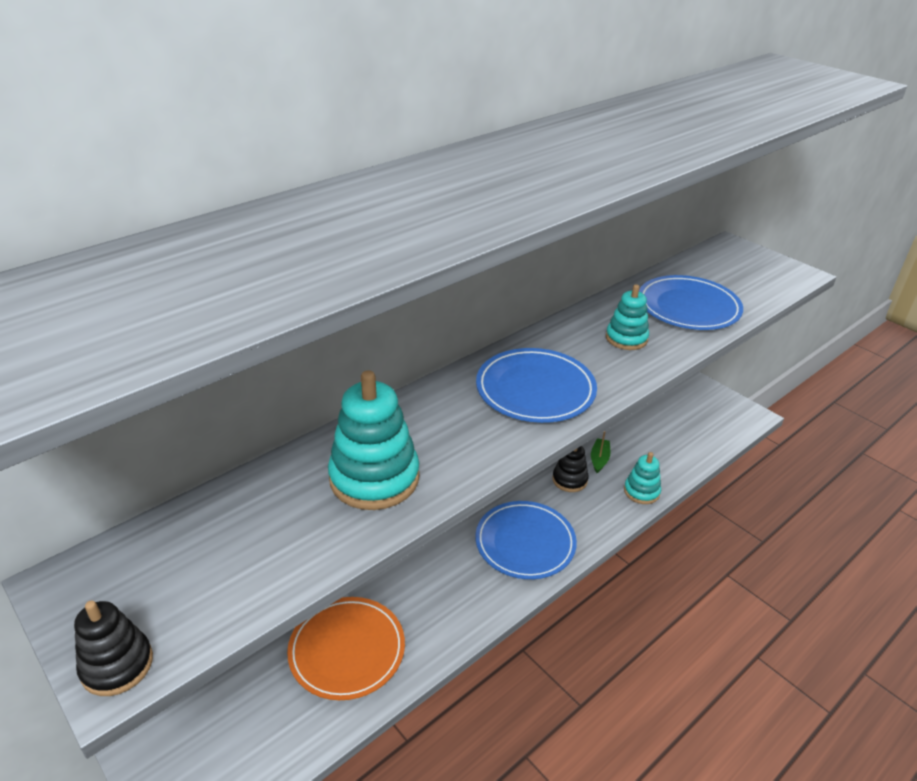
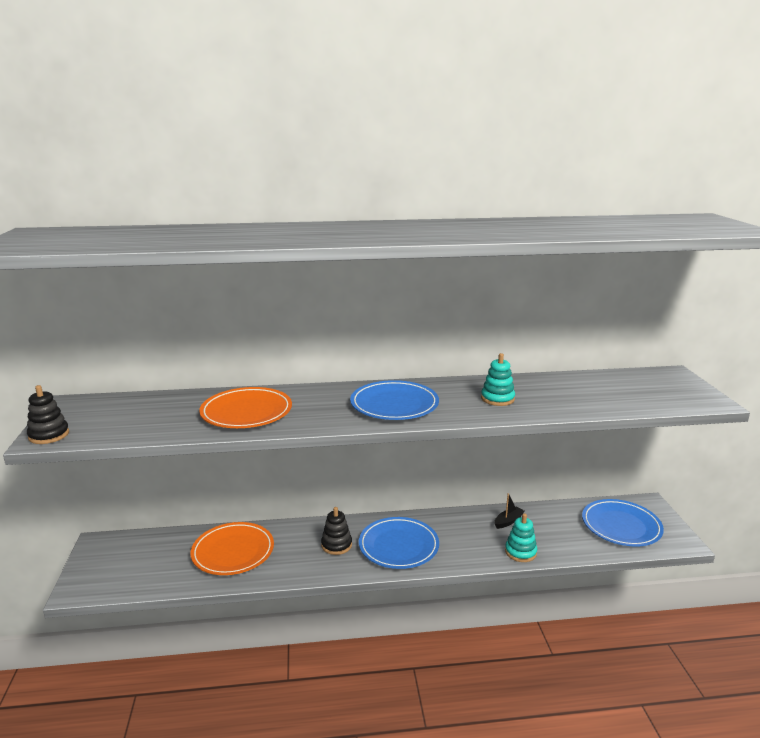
camera: 35 degrees right, 15 degrees down
turquoise stacking toy [328,370,420,510] -> orange plate [199,387,292,428]
black stacking toy [552,446,589,492] -> black stacking toy moved to [321,507,352,555]
green boat [591,431,610,473] -> black boat [494,493,525,529]
blue plate [639,275,743,330] -> blue plate moved to [582,499,664,547]

